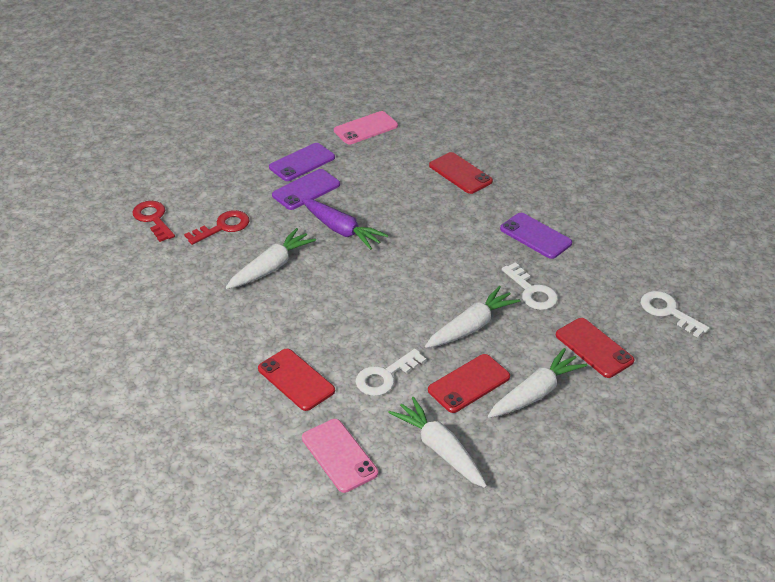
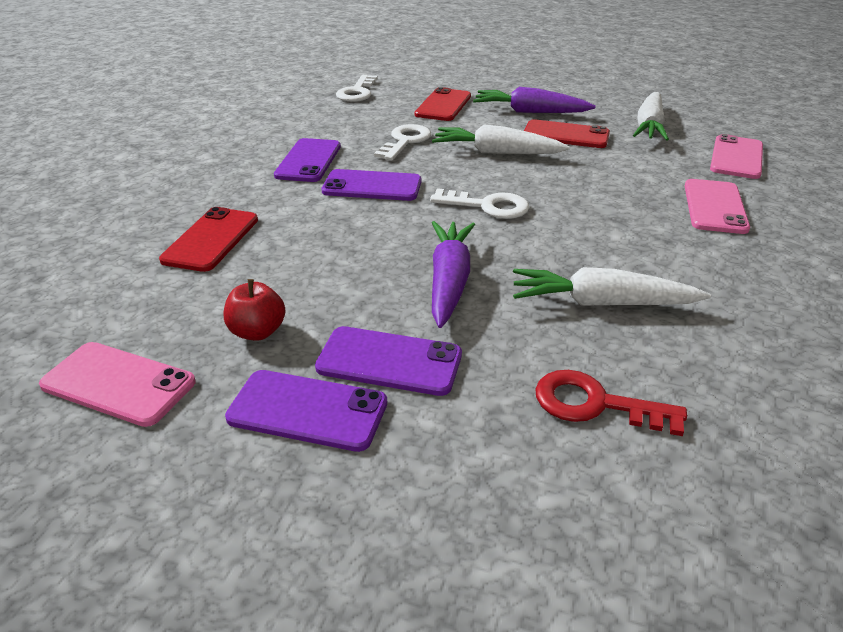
camera: 125 degrees left, 5 degrees down
red key [132,201,175,242] -> none
red phone [258,349,335,411] -> pink phone [685,179,750,234]
white key [356,349,426,396] -> white key moved to [430,188,529,219]
white carrot [488,348,588,418] -> purple carrot [473,87,596,113]
none -> red apple [224,279,286,341]
none -> purple phone [322,169,422,201]

